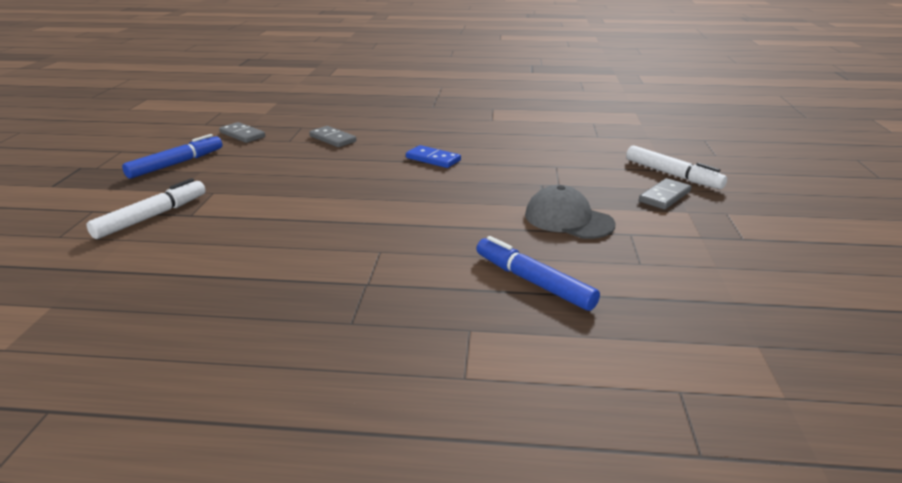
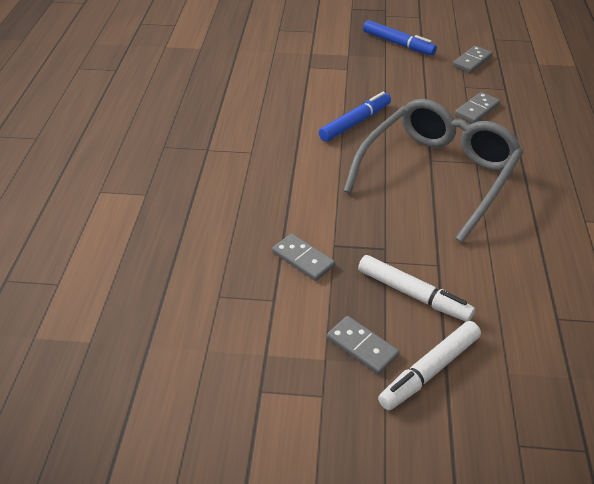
camera: 90 degrees right, 15 degrees up
white marker [86,178,206,239] -> white marker moved to [358,255,475,322]
blue domino [406,145,461,168] -> grey glasses [343,99,523,243]
blue marker [476,236,600,311] -> blue marker moved to [319,92,391,142]
grey cap [525,185,616,239] -> grey domino [272,234,335,281]

